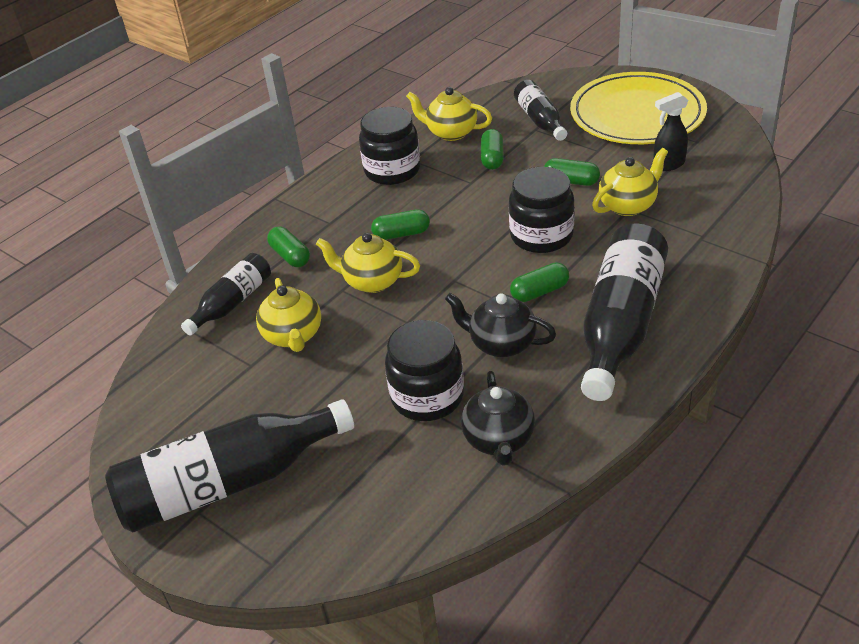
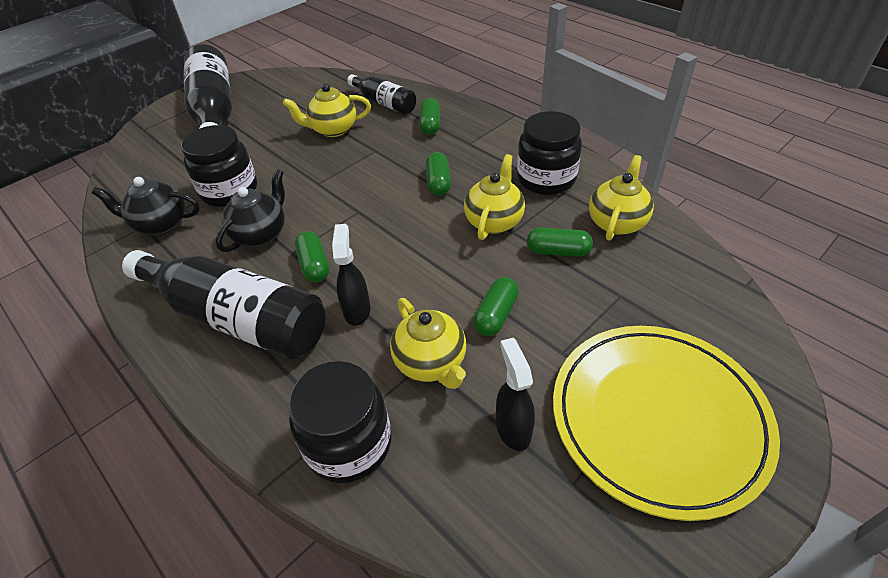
camera: 95 degrees right, 5 degrees up
green capsule [267,227,310,267] -> green capsule turned 60 degrees counterclockwise [419,98,440,135]
yellow teapot [316,233,420,293] -> yellow teapot moved to [464,154,525,240]
black jar [509,167,575,253] -> black jar moved to [288,361,391,483]
black bottle [514,80,567,141] -> none
none -> black spray bottle [332,224,370,326]

